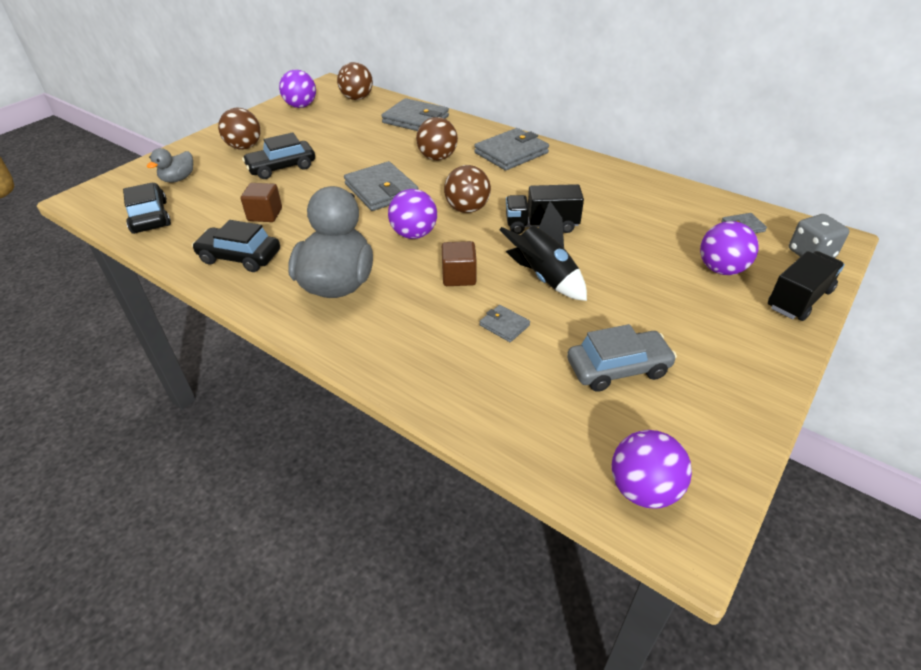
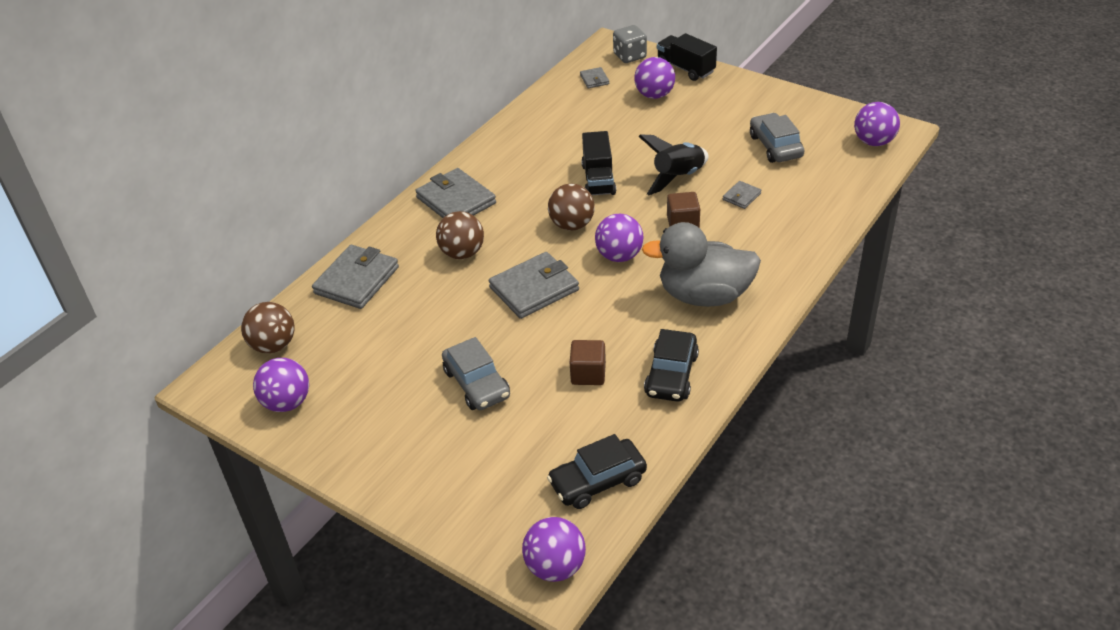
camera: 90 degrees left, 0 degrees up
grey duck [147,148,193,182] -> none
brown ball [218,108,261,150] -> none
black car [242,132,315,179] -> grey car [442,337,510,410]
none -> purple ball [522,517,586,582]

